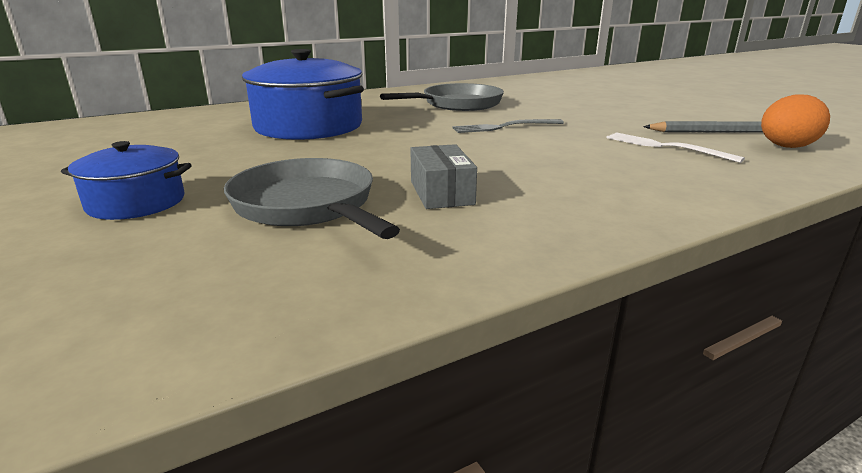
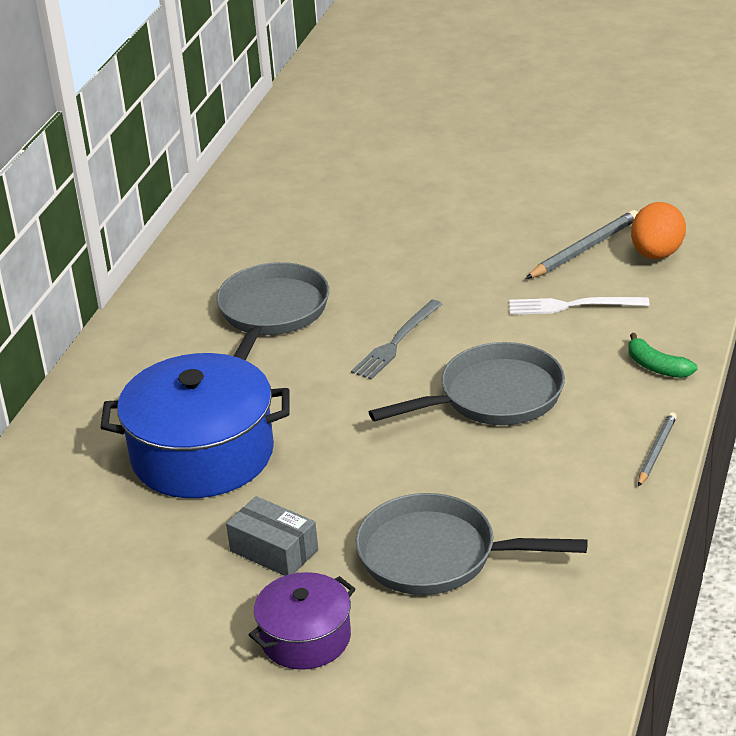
camera: 40 degrees left, 10 degrees up
blue pot [61,141,191,220] -> purple pot [249,572,355,670]
grey box [410,144,477,209] -> grey box moved to [226,496,318,576]
none -> grey pan [369,342,565,425]
none -> green banana [628,333,697,378]
none -> grey pencil [638,412,677,487]

